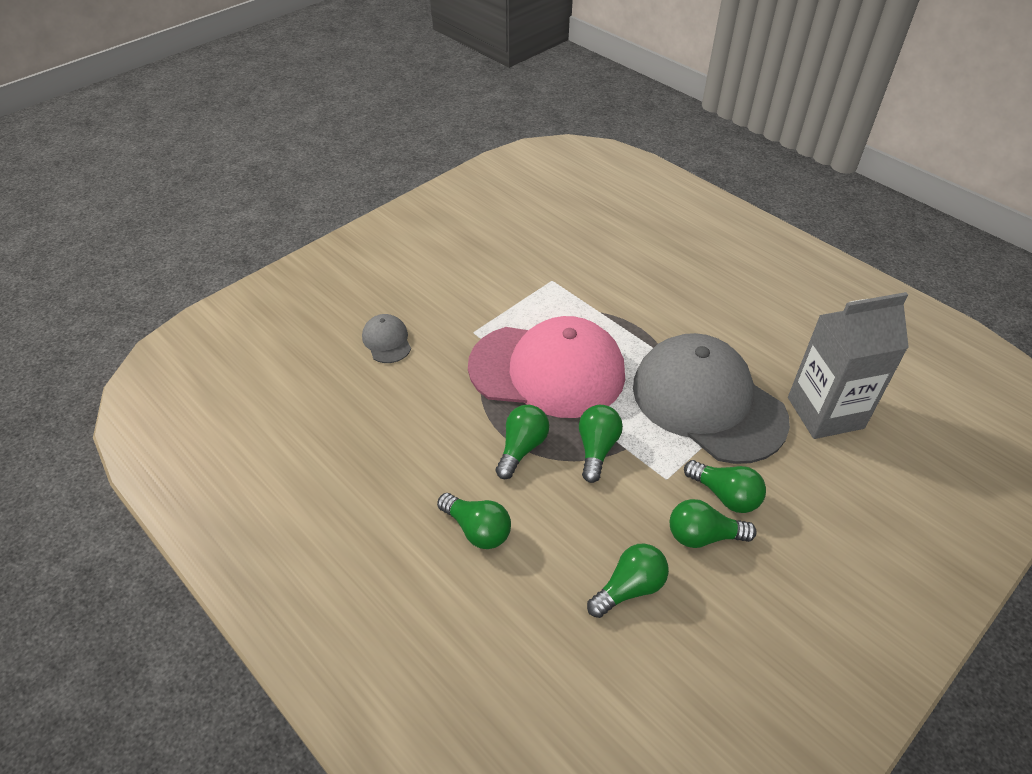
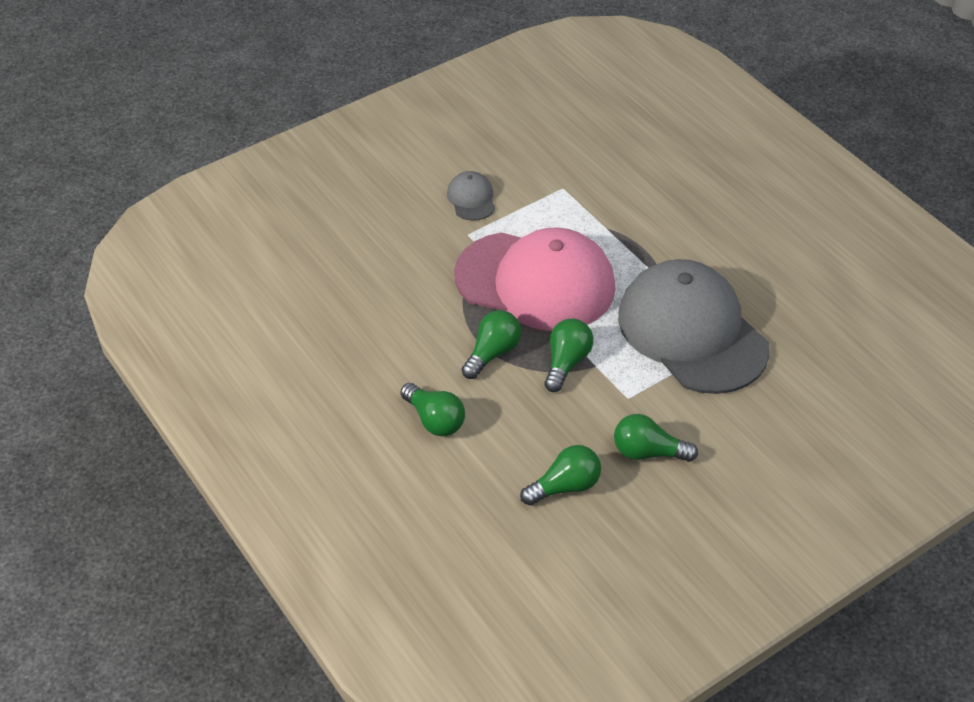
camera: 10 degrees right, 0 degrees up
grey cap [362,314,411,363] -> grey cap moved to [447,171,495,221]
green light bulb [684,460,766,513] -> none
grey carton [788,292,909,439] -> none

